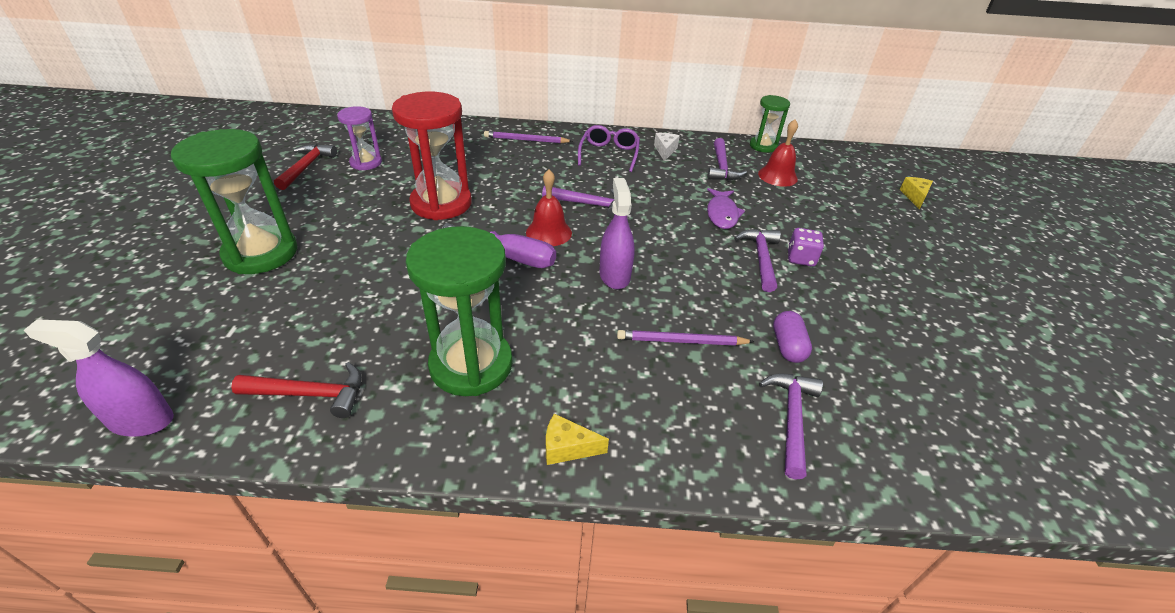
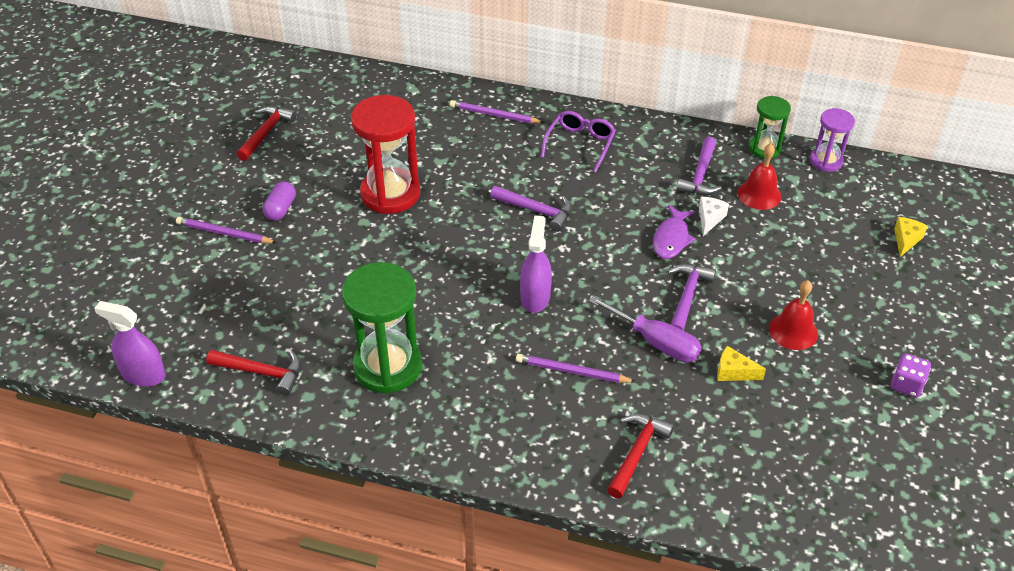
camera: 15 degrees right, 5 degrees up
green hourglass [171,129,297,274] -> purple pencil [176,217,277,243]
purple hourglass [337,106,382,170] -> purple hourglass moved to [810,108,855,172]
purple screwdriver [442,223,556,268] -> purple screwdriver moved to [589,296,702,362]
red bell [526,169,572,246] -> red bell moved to [769,280,818,350]
yellow cheese [546,413,609,465] -> yellow cheese moved to [717,346,766,381]
white cheese [654,133,680,161] -> white cheese moved to [699,197,729,236]
purple hammer [759,373,823,480] -> red hammer [607,414,674,498]
purple capsule [773,311,812,363] -> purple capsule moved to [263,181,296,221]
purple dice [788,228,824,267] -> purple dice moved to [891,353,931,397]

